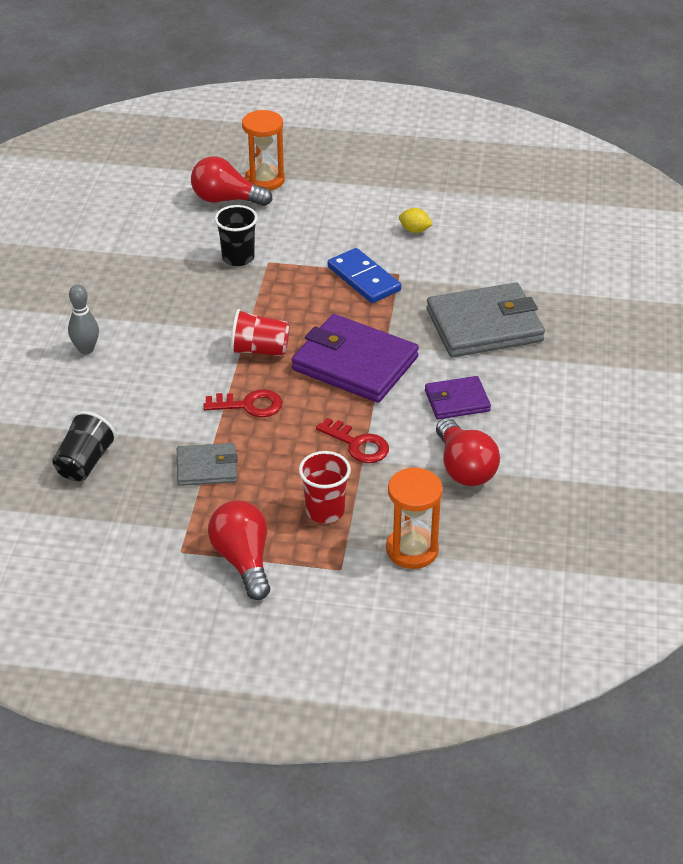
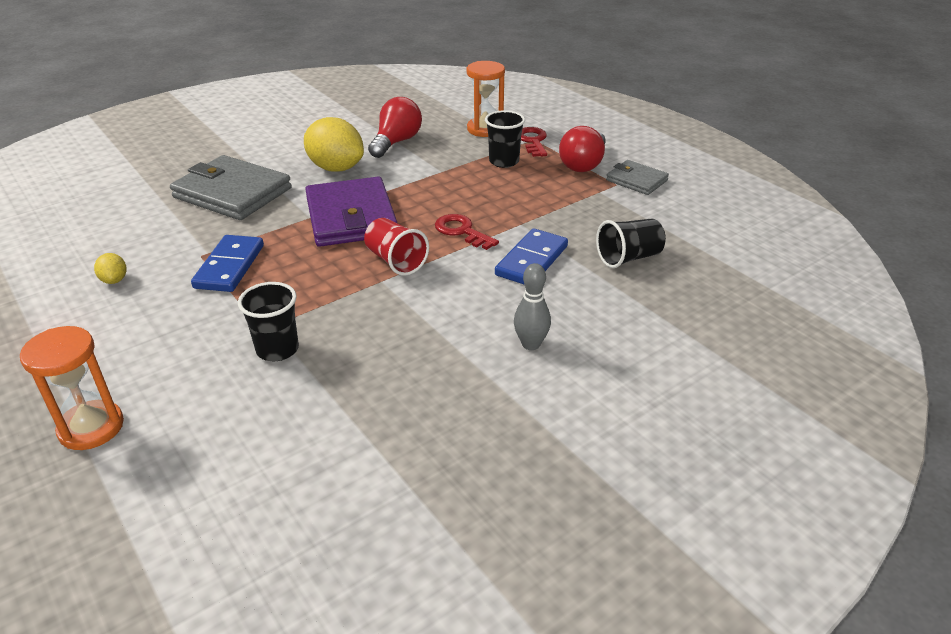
camera: 135 degrees left, 5 degrees down
grey wallet [177,443,238,486] -> grey wallet moved to [606,160,669,195]
red light bulb [191,156,272,206] -> none
red cup [299,451,351,523] -> black cup [485,110,525,168]
red key [316,418,389,463] -> red key moved to [521,127,547,157]
purple wallet [425,376,491,419] -> yellow lemon [304,117,364,172]
none -> blue domino [495,228,568,285]

